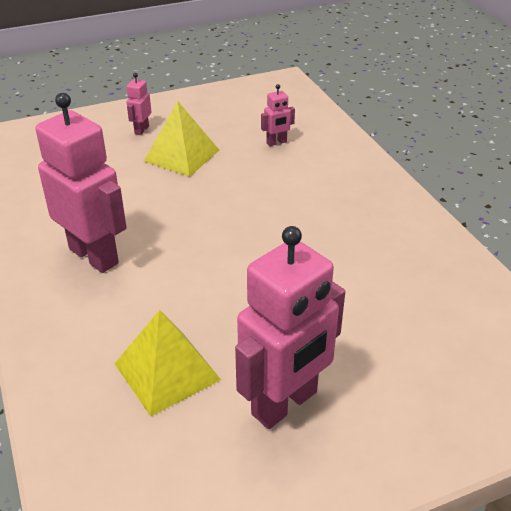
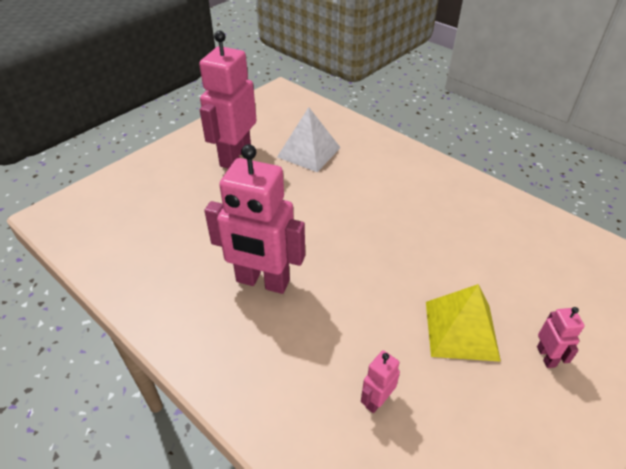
camera: 155 degrees right, 5 degrees up
pink robot [35,93,127,273] -> pink robot moved to [204,144,305,294]
yellow pyramid [115,310,221,416] -> white pyramid [277,107,341,172]

